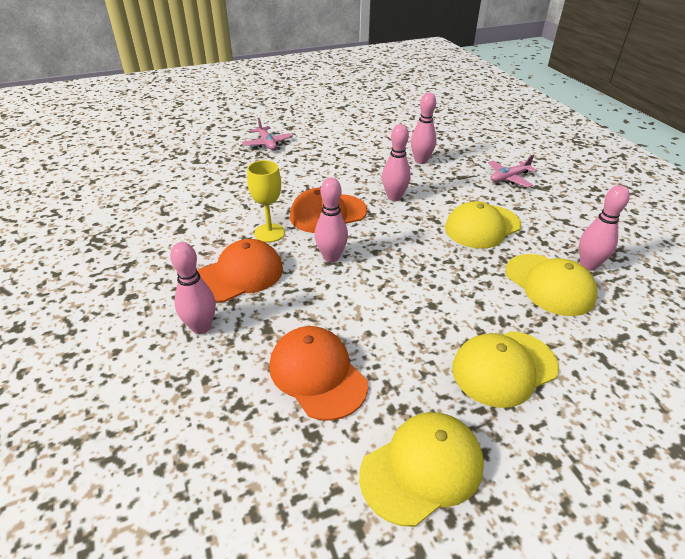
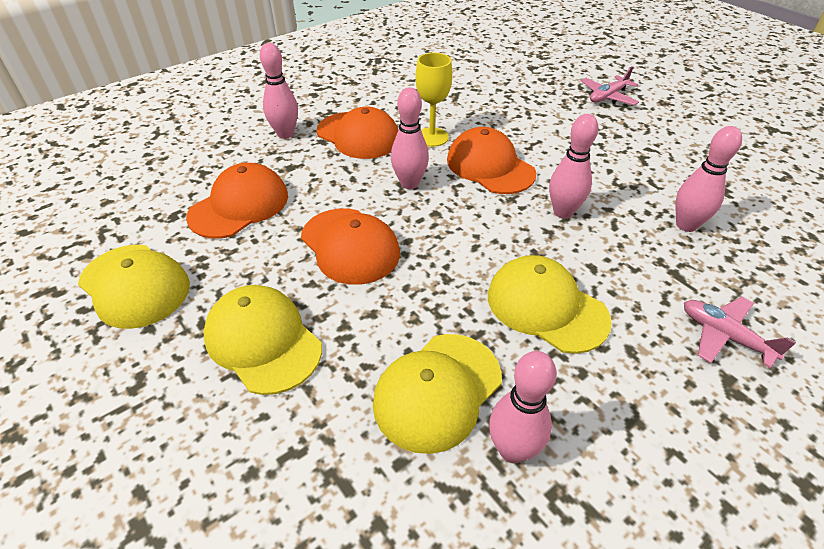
camera: 75 degrees right, 5 degrees up
none -> orange cap [301,208,400,285]

